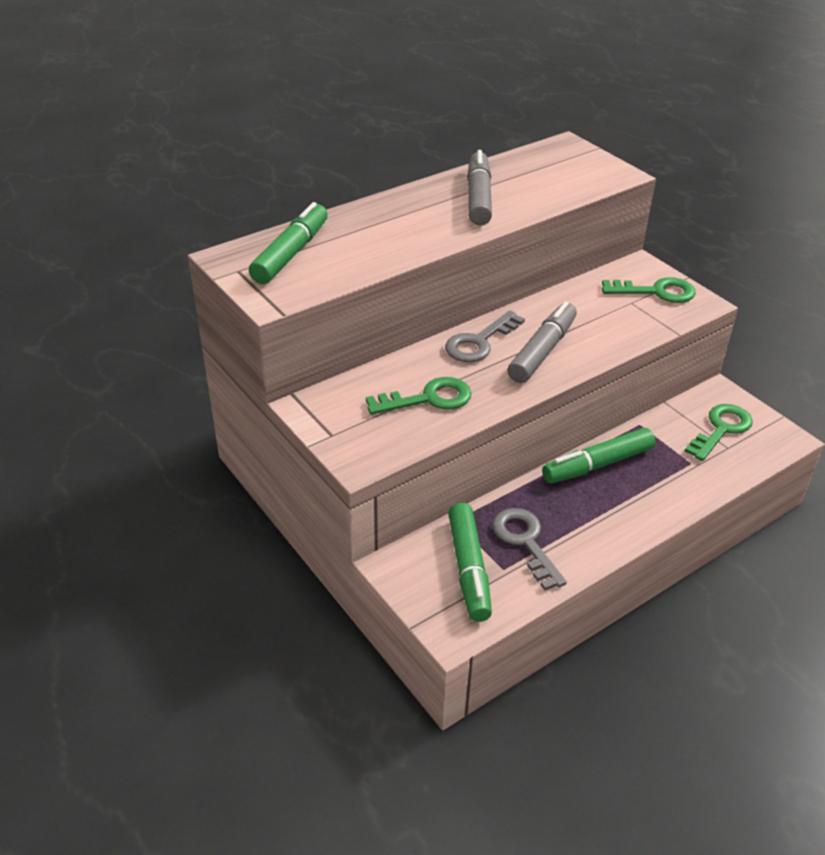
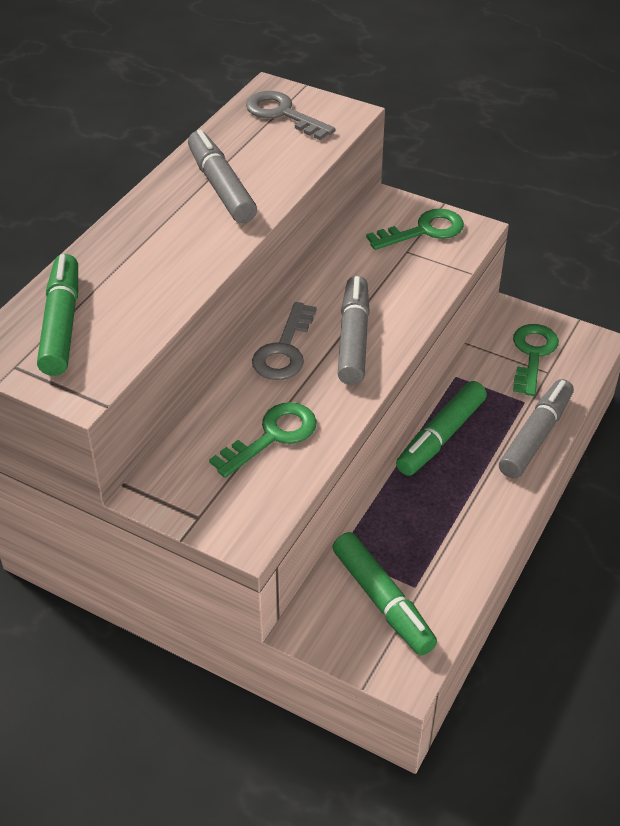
camera: 25 degrees left, 5 degrees up
grey key [492,508,567,590] -> grey key moved to [246,91,335,140]
none -> grey marker [499,379,574,478]

